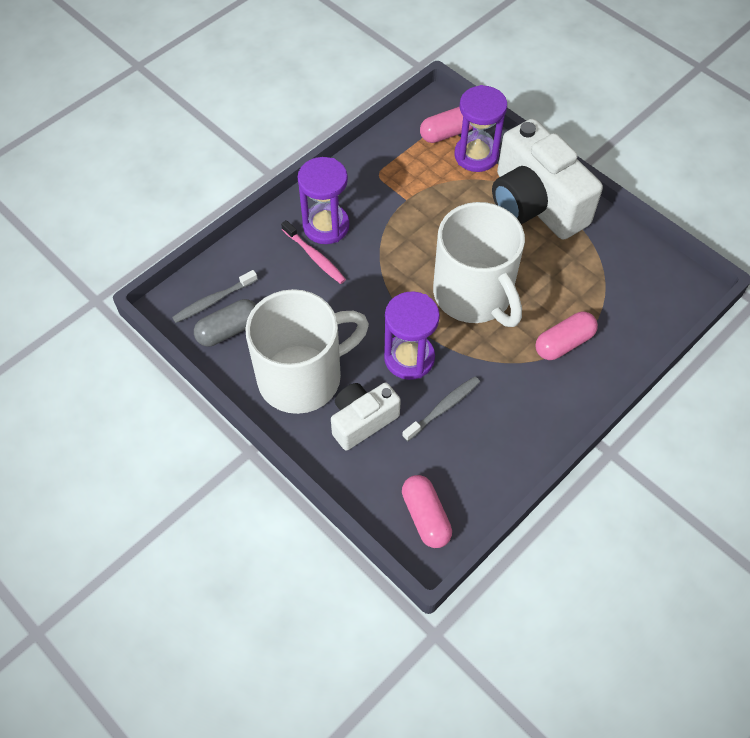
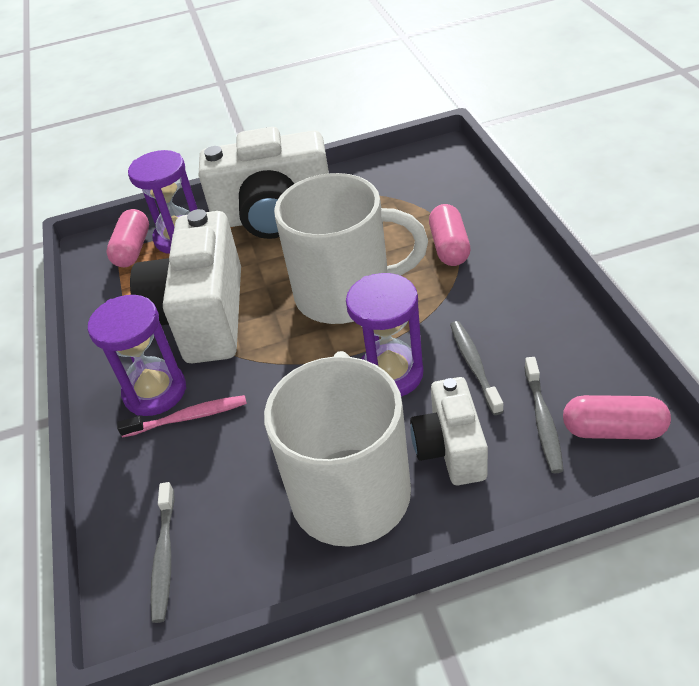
camera: 55 degrees left, 15 degrees down
grey capsule [194,299,256,346] -> none
none -> white camera [130,209,241,363]
none -> grey toothbrush [524,357,564,473]

